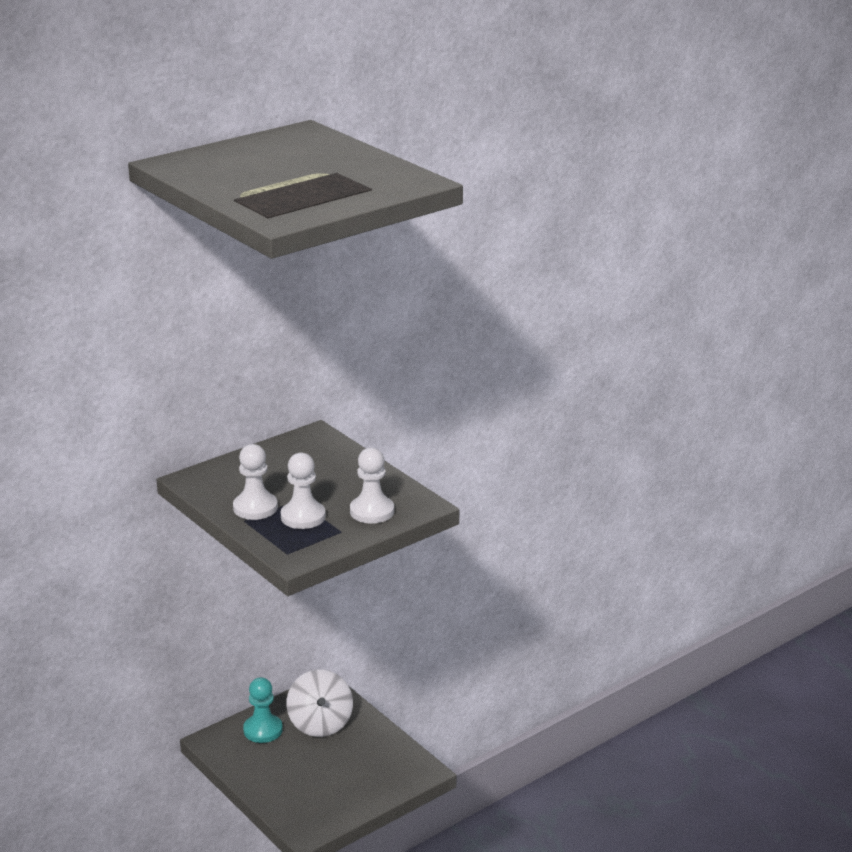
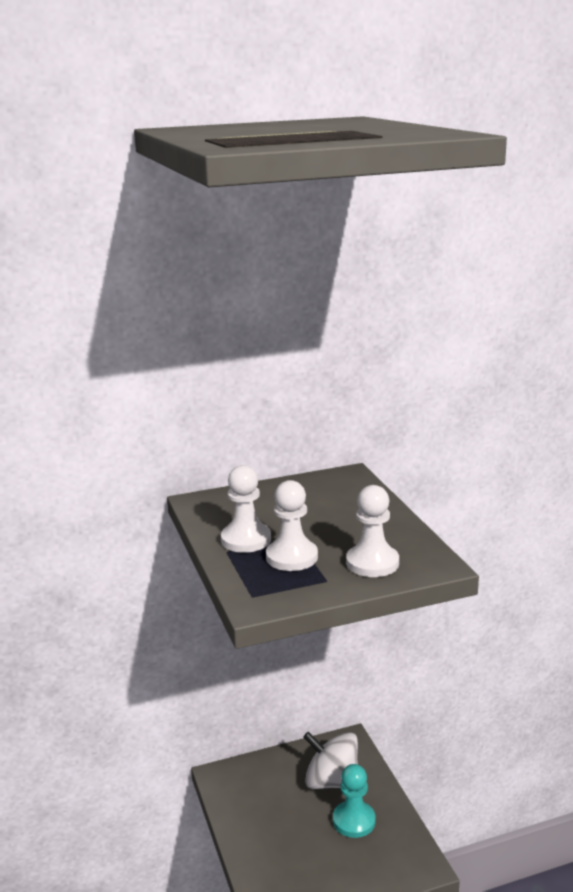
camera: 20 degrees right, 5 degrees down
turquoise pawn [243,677,283,743] -> turquoise pawn moved to [333,764,376,838]
white spinning top [286,670,353,737] -> white spinning top turned 105 degrees clockwise [303,732,358,789]

